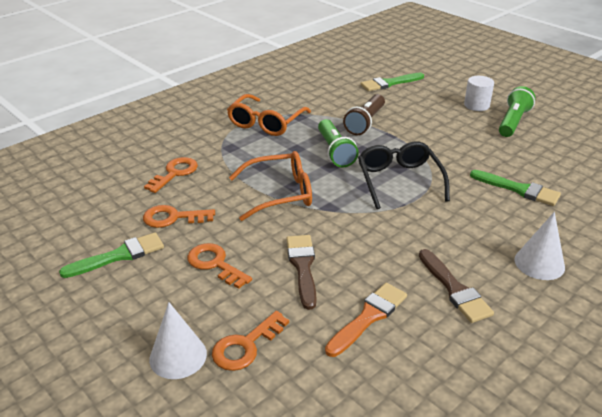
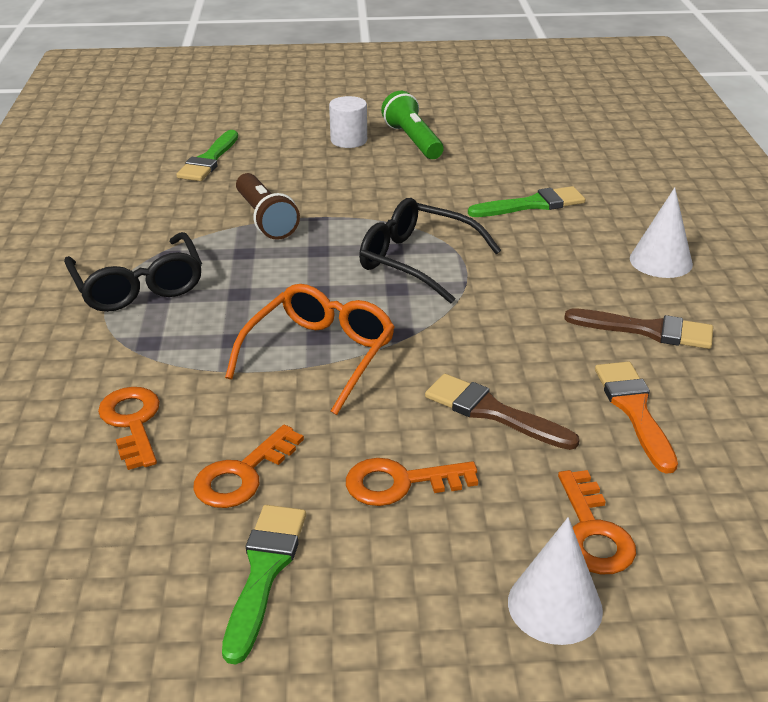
camera: 50 degrees left, 0 degrees up
orange glasses [227,94,311,136] -> black glasses [64,232,202,312]
green flashlight [318,119,359,167] -> none

